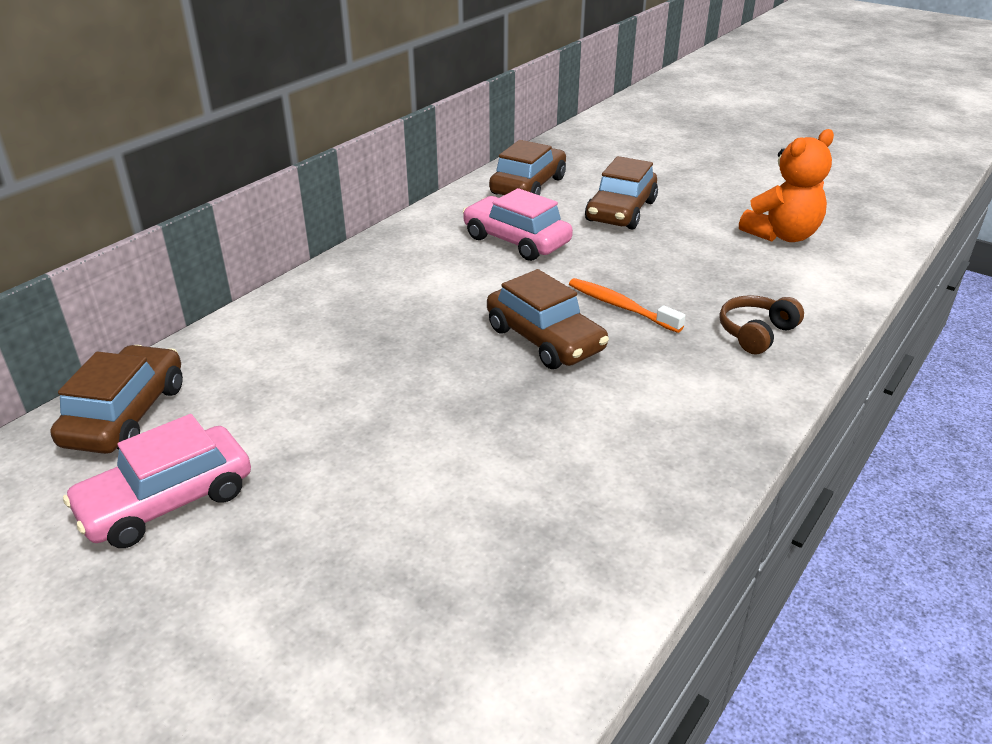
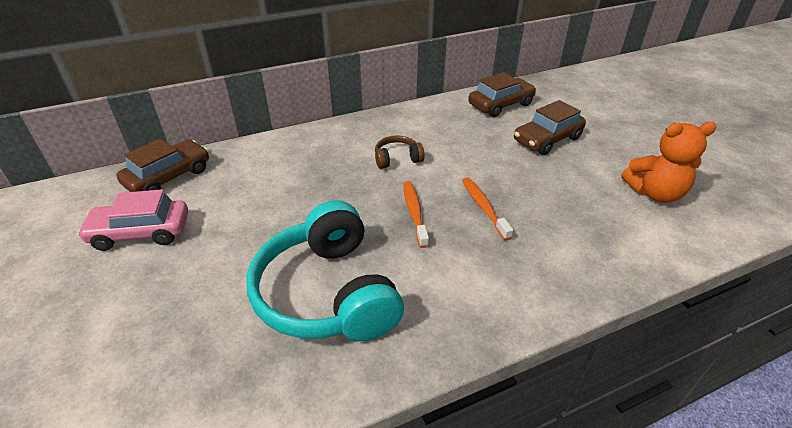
camera: 30 degrees right, 5 degrees up
pink car [463,188,573,261] -> none
brown car [487,269,609,369] -> orange toothbrush [403,181,429,248]
brown headphones [719,295,804,354] -> brown headphones moved to [375,135,425,169]
none -> turquoise headphones [247,200,404,341]

